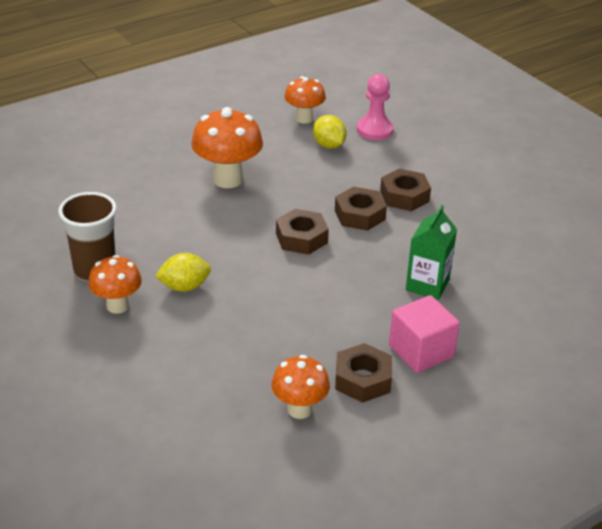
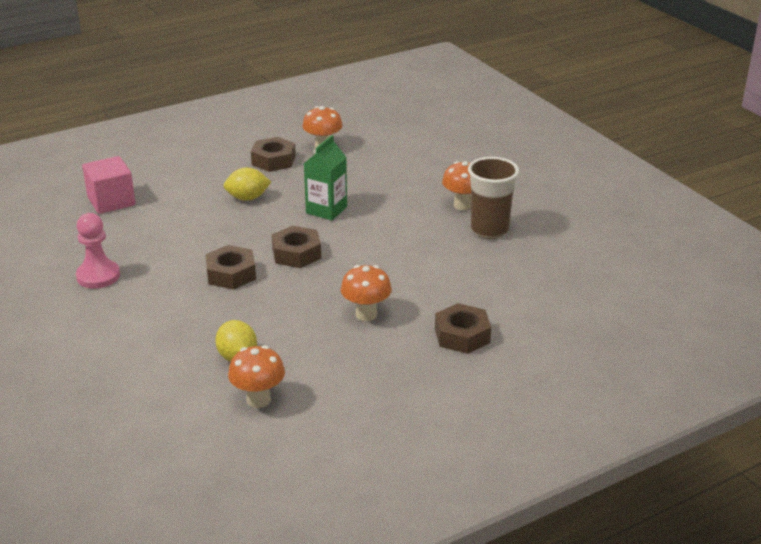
camera: 175 degrees left, 5 degrees down
yellow lemon [155,253,211,292] -> yellow lemon moved to [224,168,271,201]
orange mushroom [191,107,263,188] -> orange mushroom [341,265,392,321], size x0.63
pink pawn [357,74,394,140] -> pink pawn moved to [76,213,120,289]
brown nut [380,168,431,211] -> brown nut moved to [435,303,491,354]
pink cube [389,295,460,373] -> pink cube moved to [82,156,135,214]
green carton [406,205,457,300] -> green carton moved to [304,135,347,220]

